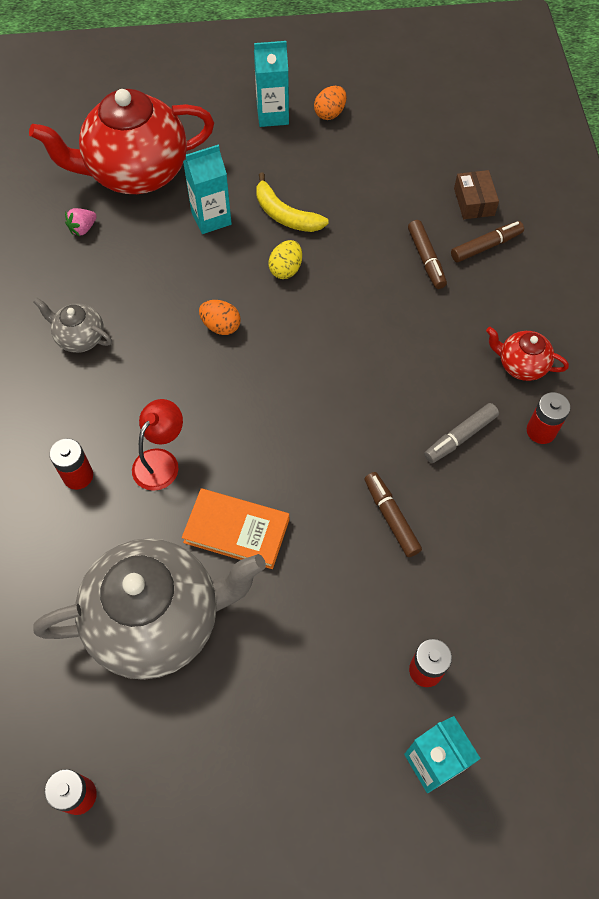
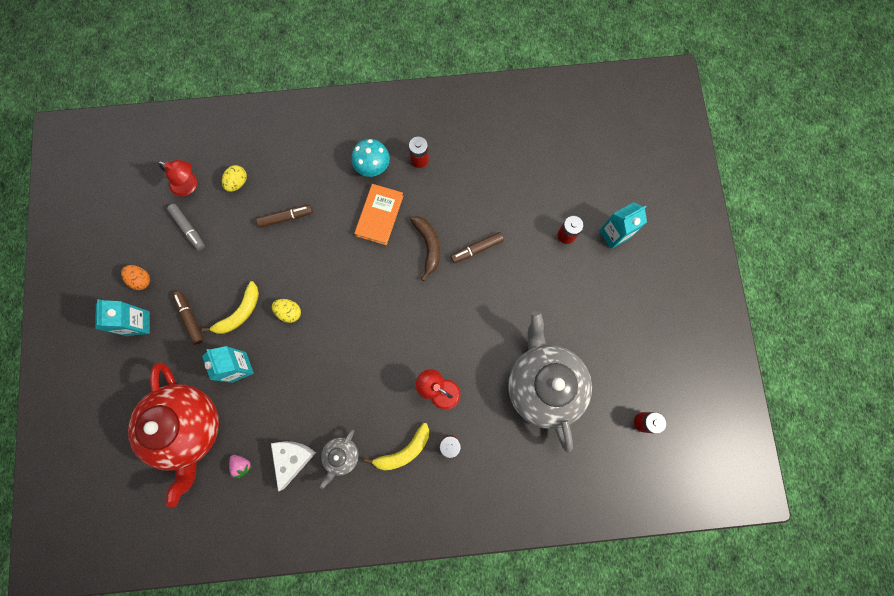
camera: 90 degrees left, 15 degrees up
orange book [182,489,289,569] -> orange book moved to [354,184,403,245]
orange egg [199,300,241,335] -> none
grey marker [424,403,499,463] -> grey marker moved to [167,204,205,251]
brown marker [451,221,524,262] -> brown marker moved to [173,291,204,345]
brown box [454,170,499,219] -> yellow egg [222,165,247,192]
red teapot [486,327,569,381] -> turquoise mushroom [351,139,390,177]
none -> red lamp [158,160,197,196]
none -> white cheese [271,441,316,492]
none -> yellow banana [364,423,429,470]
none -> brown banana [410,216,440,281]

